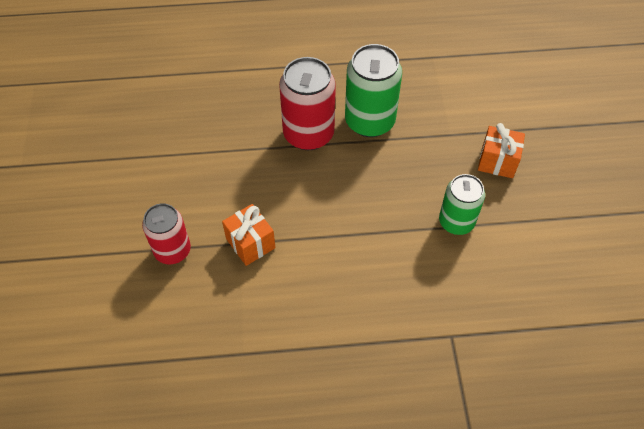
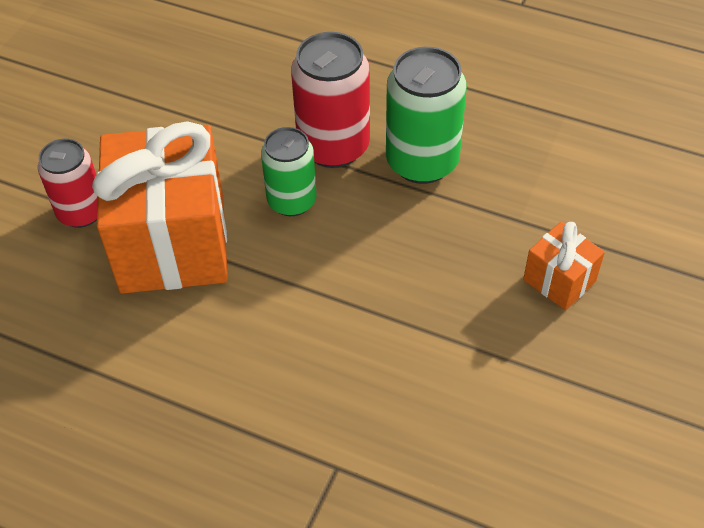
camera: 30 degrees right, 5 degrees down
orange gift [222,204,276,266] -> orange gift [92,121,228,294], size x2.18
green can [439,174,485,235] -> green can moved to [261,127,317,216]

